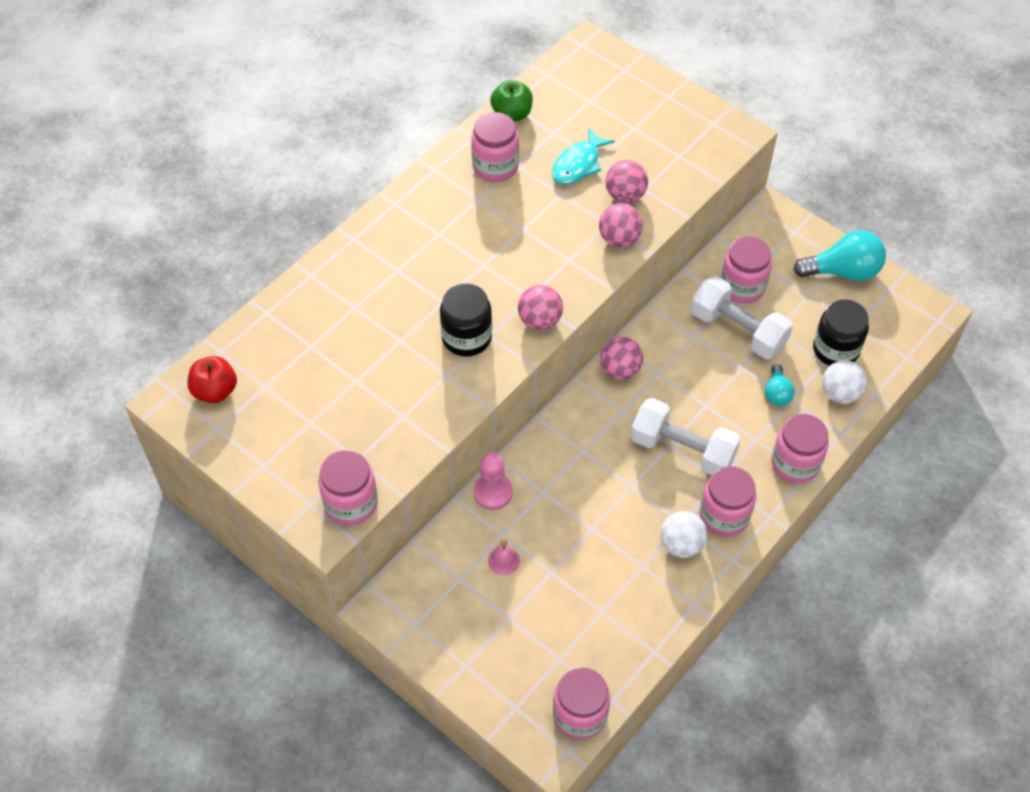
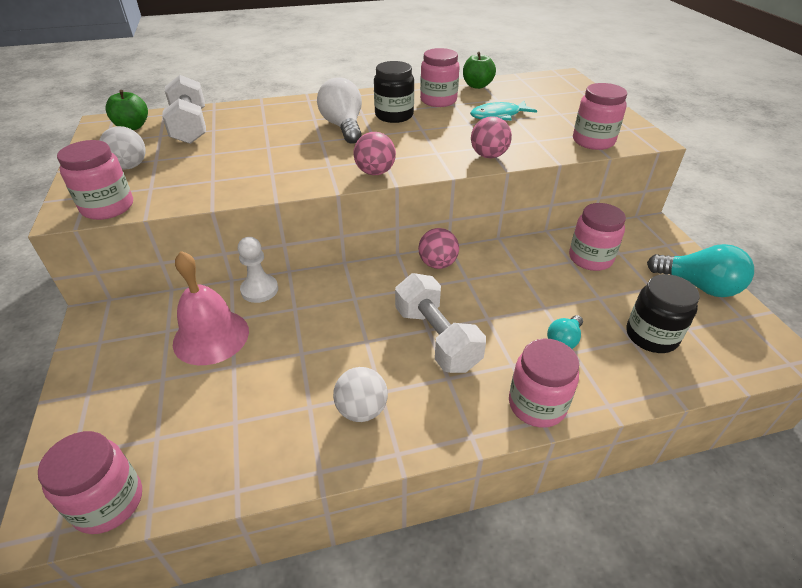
camera: 35 degrees right, 15 degrees down
red apple [187,356,237,403] -> green apple [106,90,148,130]
black jar [440,283,492,357] -> black jar moved to [374,61,414,123]
pink pawn [473,453,513,510] -> white pawn [238,237,278,303]
pink bell [488,539,520,575] -> pink bell [173,251,249,365], size x2.34
pink ball [605,160,648,203] -> none
white dumbbell [691,276,793,359] -> white dumbbell moved to [162,75,206,144]
pink jar [700,466,756,537] -> pink jar moved to [573,83,627,150]
white ball [822,360,867,404] -> white ball moved to [99,126,146,169]
none -> white light bulb [317,77,362,144]

